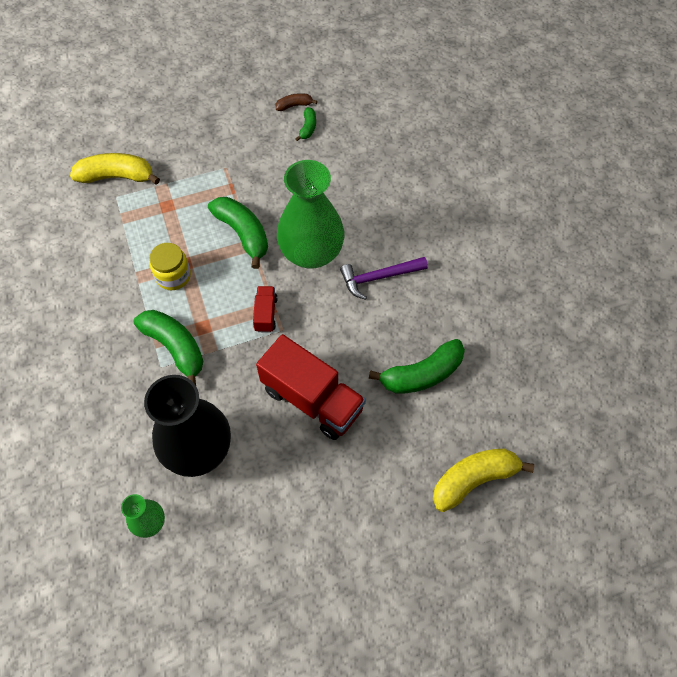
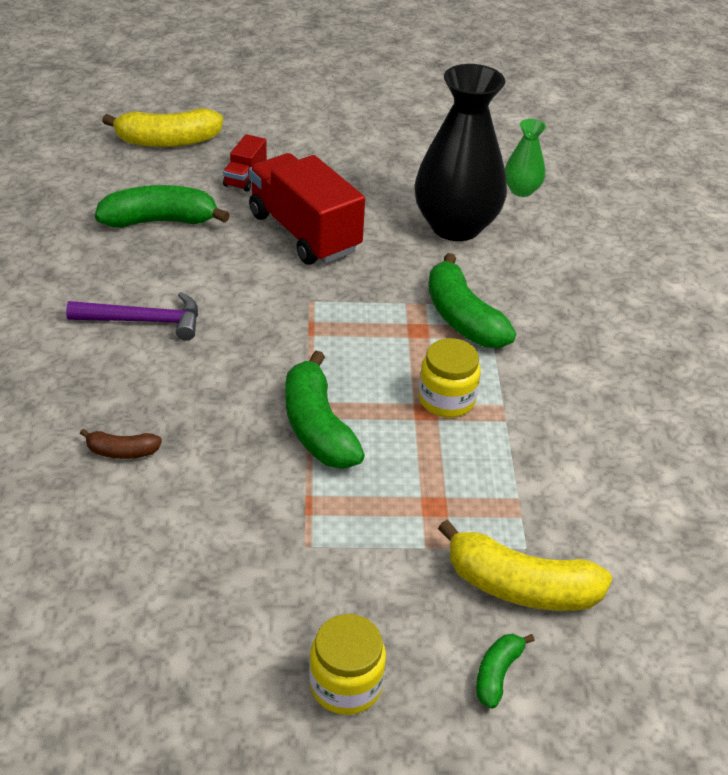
camera: 165 degrees left, 20 degrees down
red truck [253,286,278,333] -> red truck moved to [223,134,267,192]
brown banana [276,93,317,111] -> brown banana moved to [80,429,162,459]
green vase [277,160,345,269] -> none
green banana [295,107,316,141] -> green banana moved to [476,634,535,709]
none -> yellow jar [309,614,386,715]

